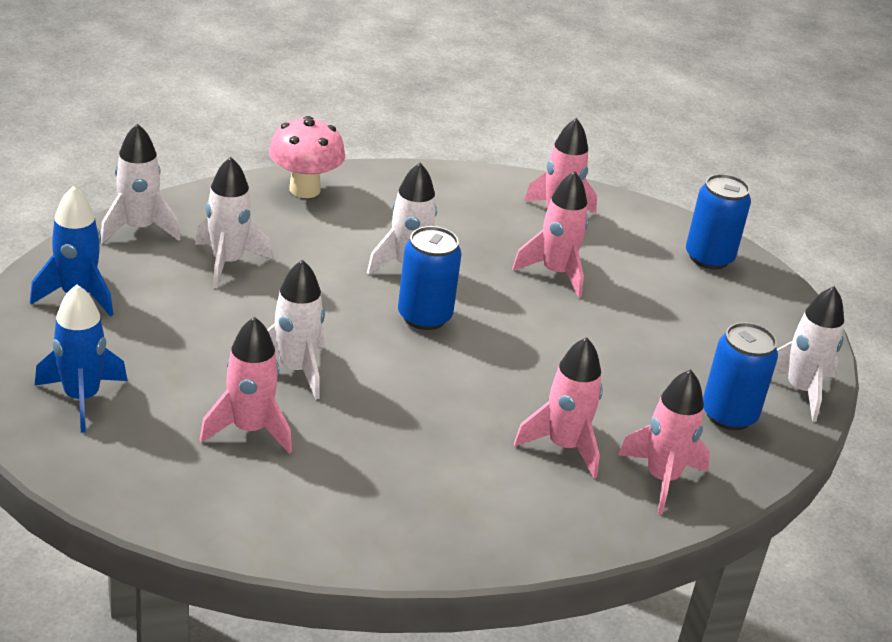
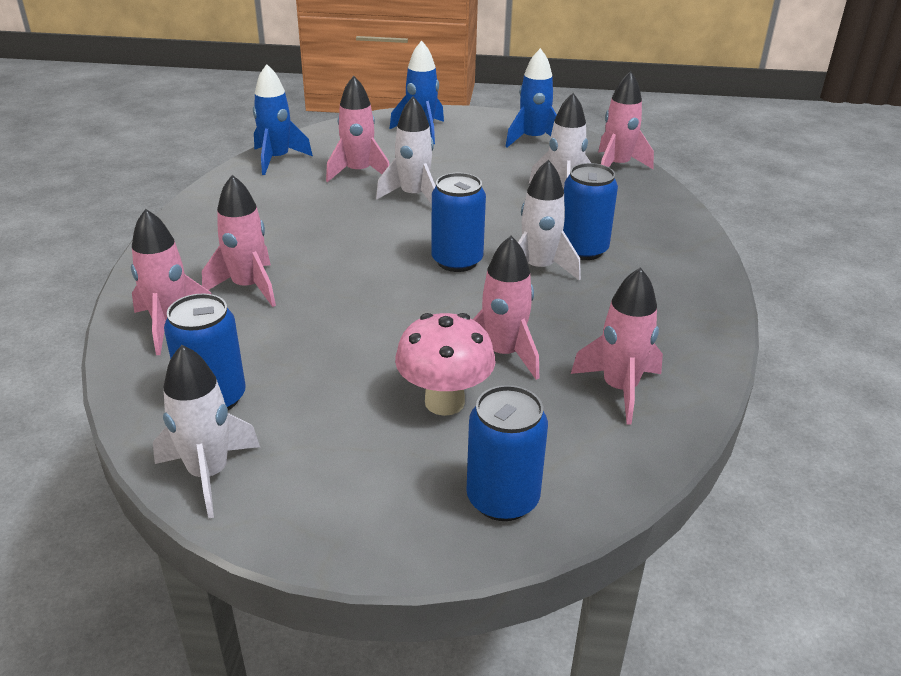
camera: 115 degrees right, 0 degrees up
white rocket [101,123,181,244] -> pink rocket [598,71,654,169]
pink mushroom [269,116,345,198] -> pink mushroom moved to [395,313,496,416]
none -> blue rocket [253,64,313,175]
none -> blue can [563,163,618,260]

